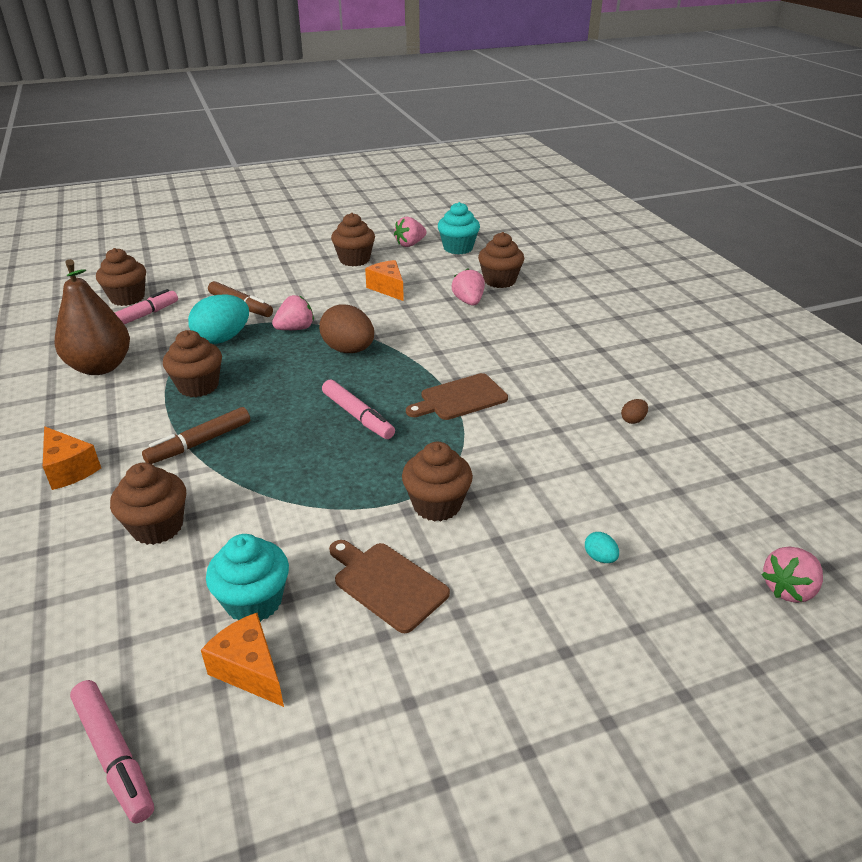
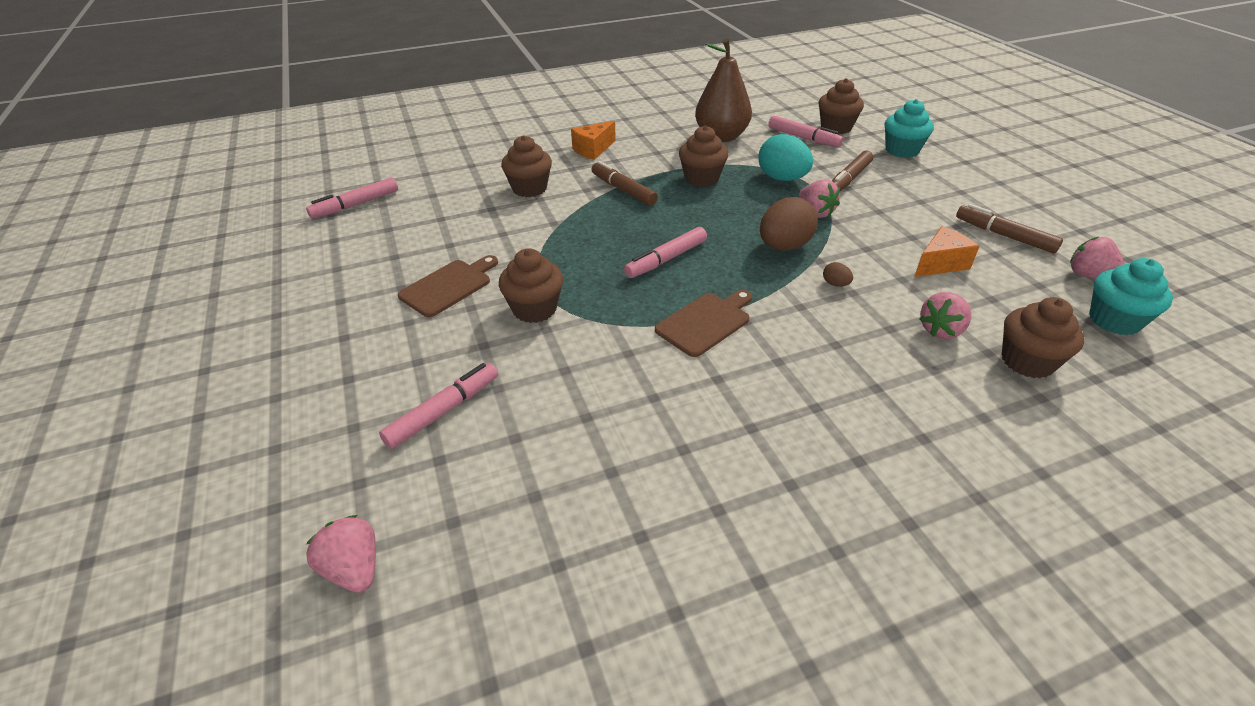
camera: 90 degrees right, 5 degrees up
orange cheese [201,613,284,707] -> none
turquoise cupcake [206,534,289,622] -> turquoise cupcake moved to [885,99,934,158]
brown cupcake [331,213,375,266] -> brown marker [956,204,1063,253]
brown cutting board [406,373,508,420] -> brown cutting board turned 75 degrees clockwise [655,290,752,357]
pink strawberry [452,268,485,306] -> pink strawberry turned 150 degrees clockwise [919,292,971,339]
turquoise egg [585,532,619,563] -> pink marker [379,363,498,449]
brown egg [621,399,648,424] -> brown egg moved to [823,262,853,287]

